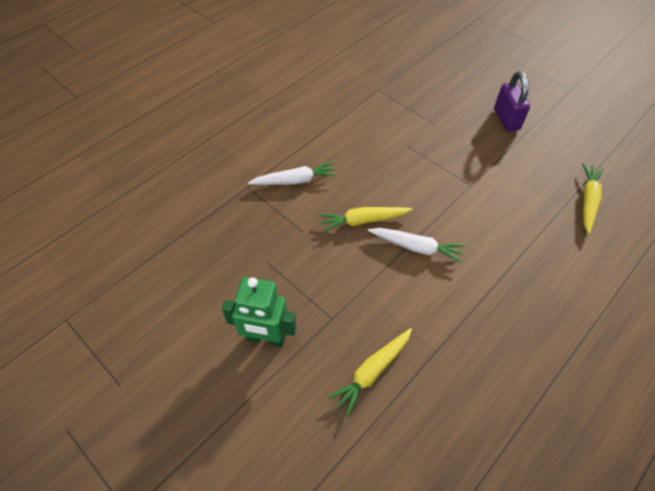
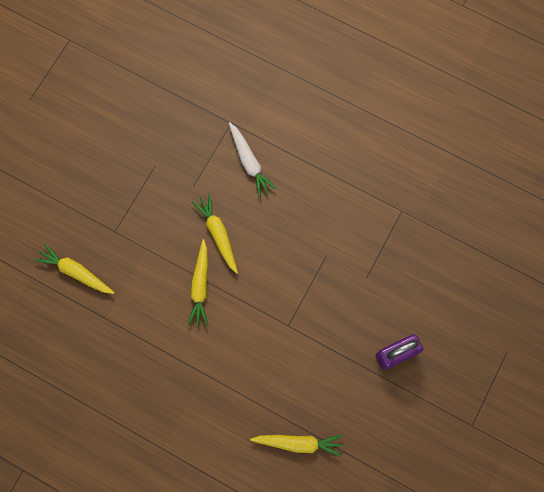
camera: 75 degrees right, 20 degrees up
green robot [222,277,297,347] -> none
white carrot [368,228,465,263] -> yellow carrot [187,239,208,326]

